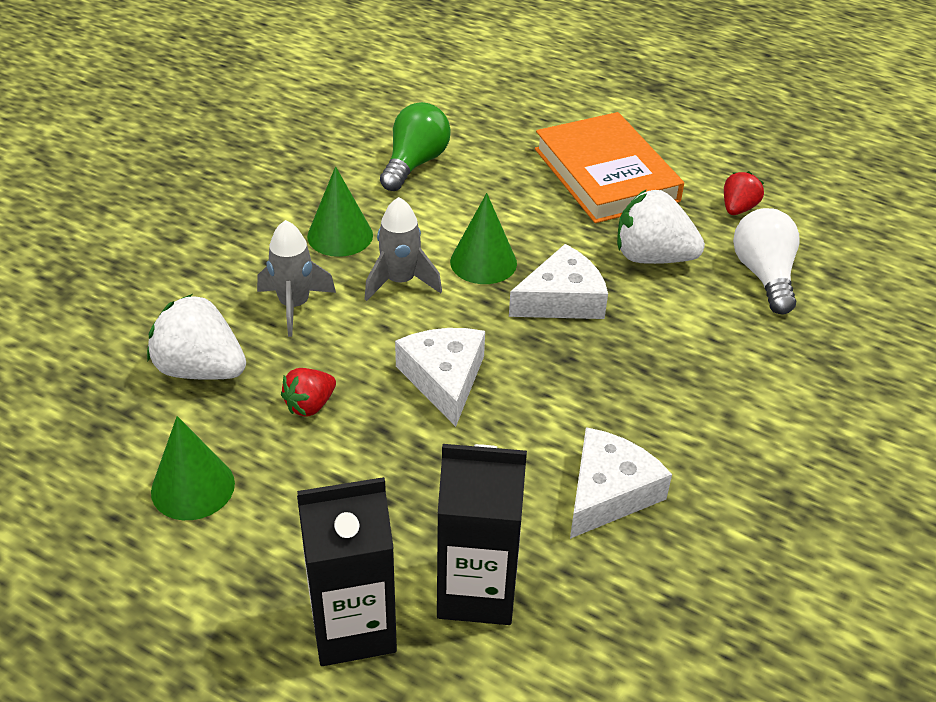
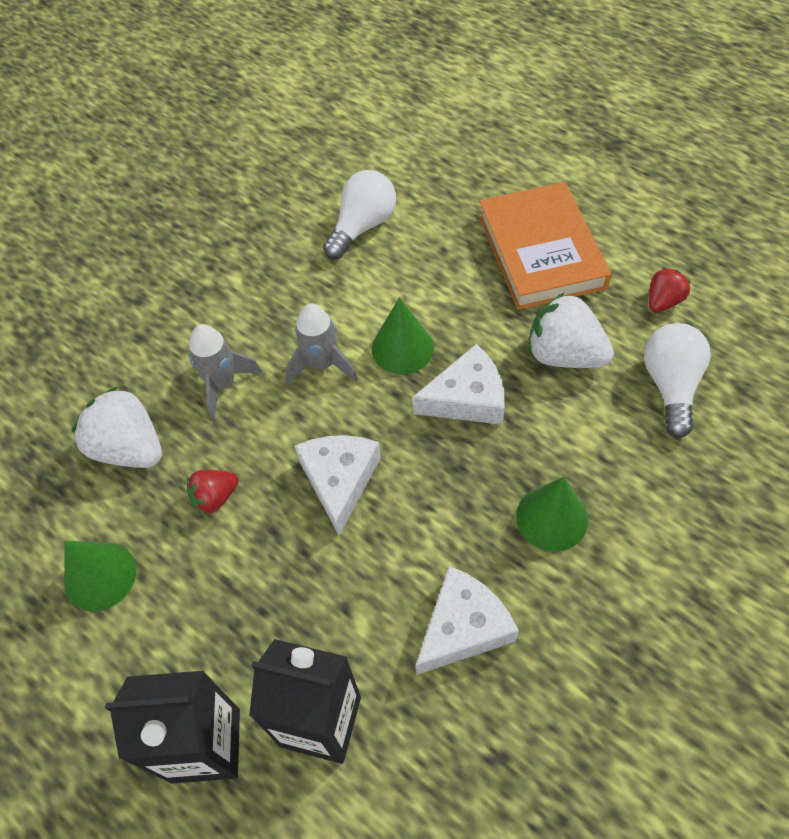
camera: 15 degrees right, 15 degrees up
green cone [307,166,373,257] -> green cone moved to [516,477,588,551]
green light bulb [380,102,451,191] -> white light bulb [323,170,396,259]

